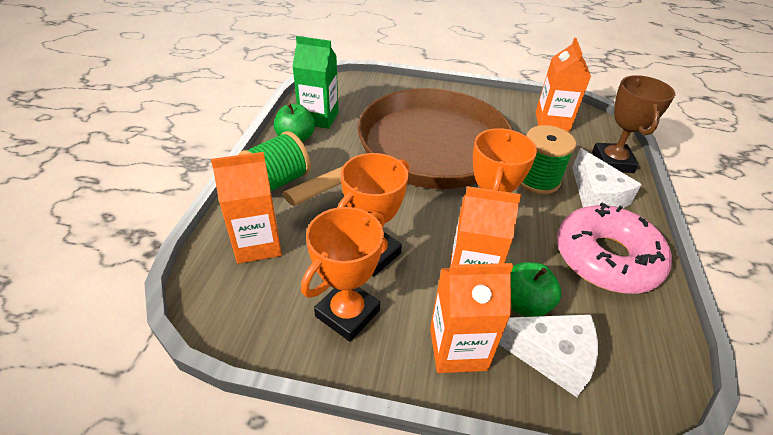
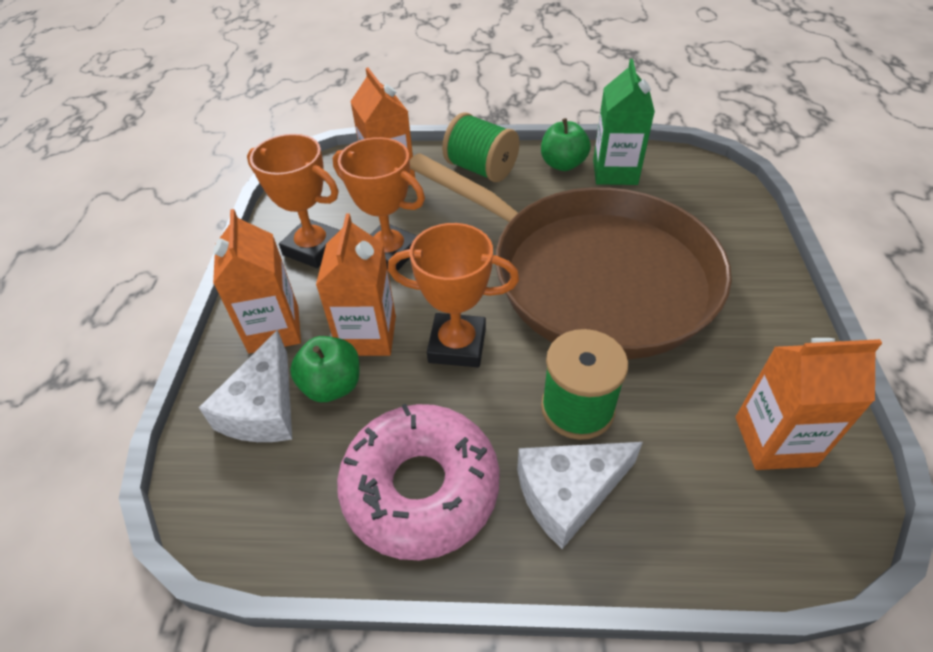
camera: 85 degrees right, 5 degrees up
brown trophy [592,75,675,173] -> none

